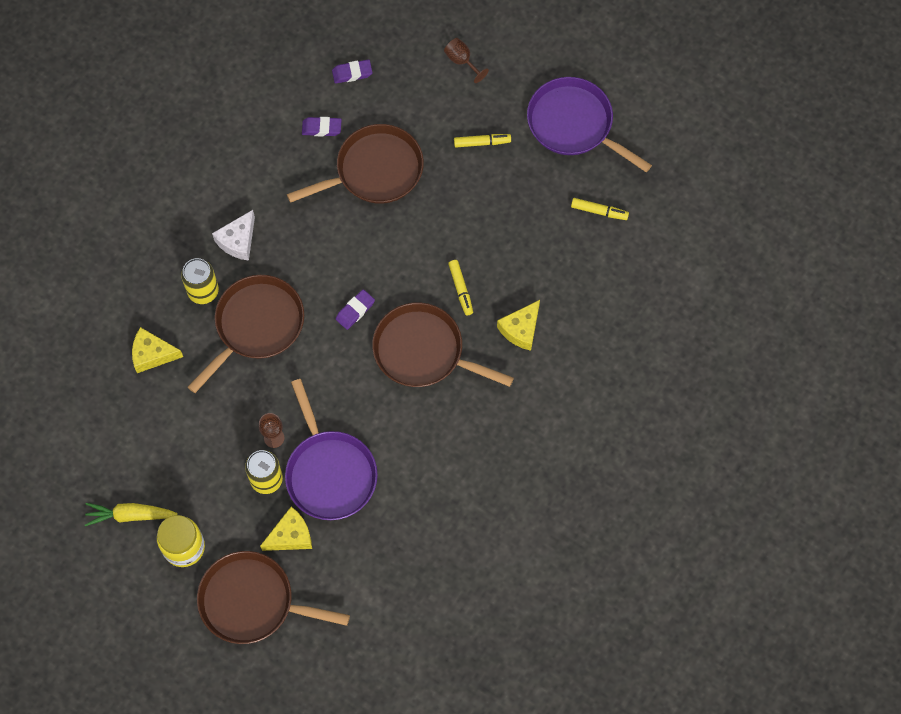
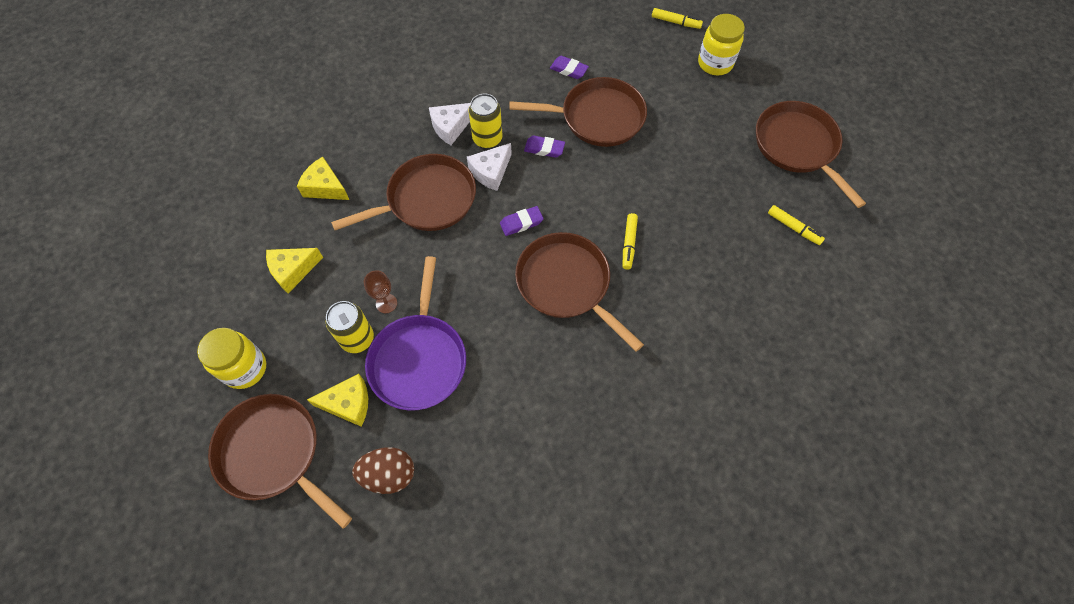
camera: 25 degrees right, 5 degrees down
yellow carrot [85,503,177,526] -> none
yellow can [181,258,219,304] -> yellow can moved to [469,94,502,149]
purple eraser [332,60,372,83] -> purple eraser moved to [524,136,565,158]
brown goblet [444,38,489,83] -> yellow jar [698,14,745,75]
yellow marker [454,134,511,147] -> yellow marker moved to [652,8,703,29]
yellow cheese [497,300,540,351] -> yellow cheese moved to [266,248,323,293]
purple pan [527,77,652,172] -> brown pan [756,101,866,208]
none -> brown egg [352,447,414,494]
none -> white cheese [467,143,512,191]

